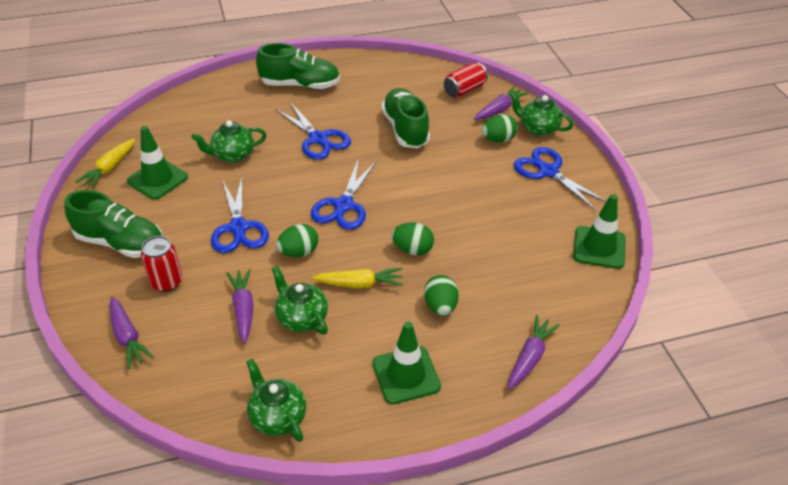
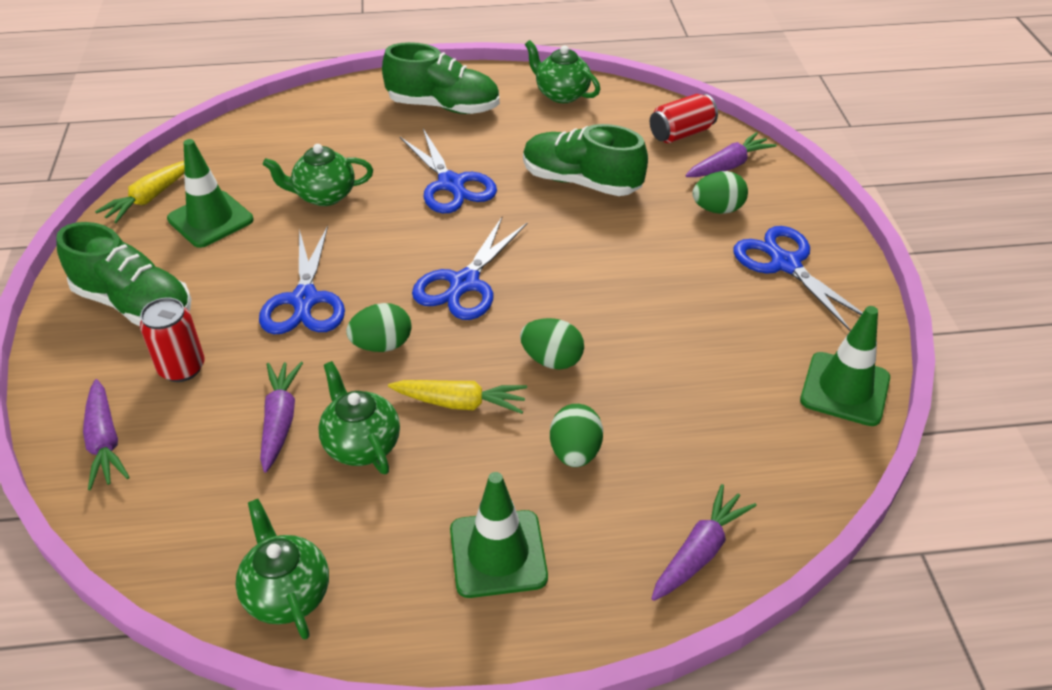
camera: 10 degrees right, 0 degrees up
green shoe [382,88,430,148] -> green shoe turned 60 degrees counterclockwise [523,124,648,196]
green teapot [510,91,574,136] -> green teapot moved to [525,40,600,103]

